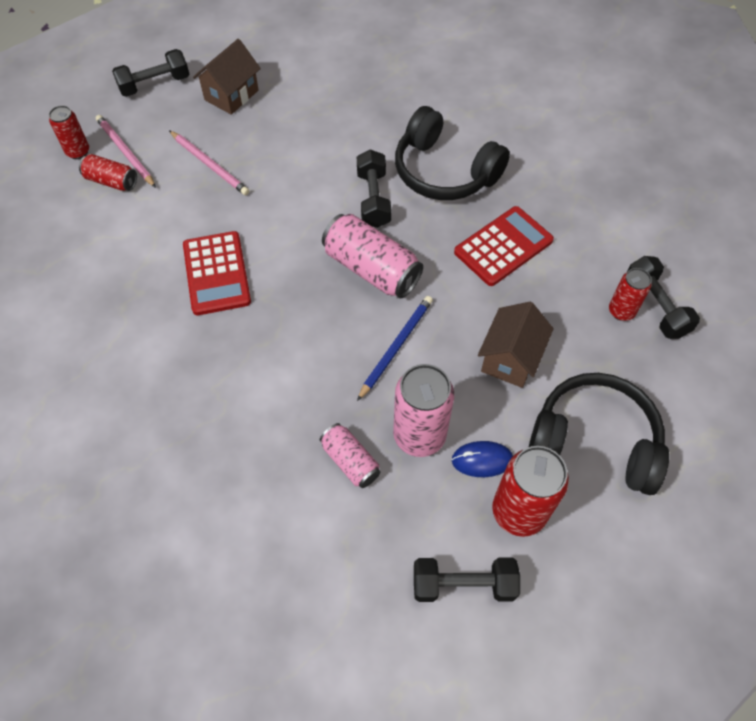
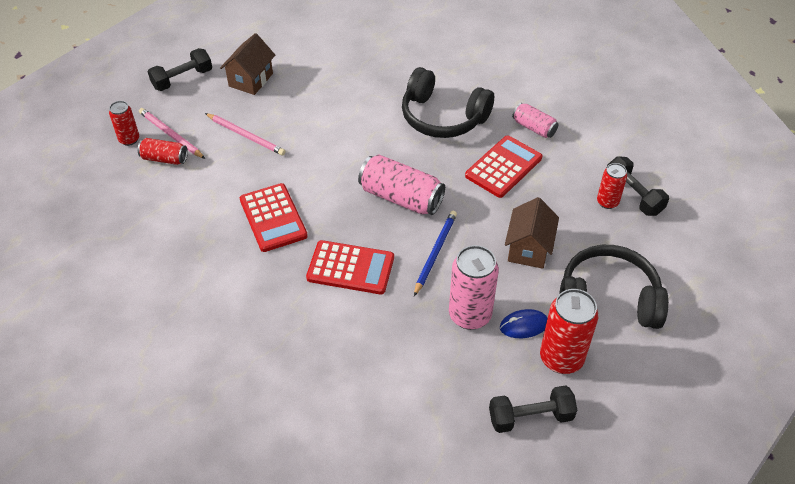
camera: 10 degrees left, 10 degrees down
pink can [320,423,380,488] -> pink can moved to [512,103,559,138]
black dumbbell [357,149,391,228] -> none
none -> red calculator [306,240,394,294]

